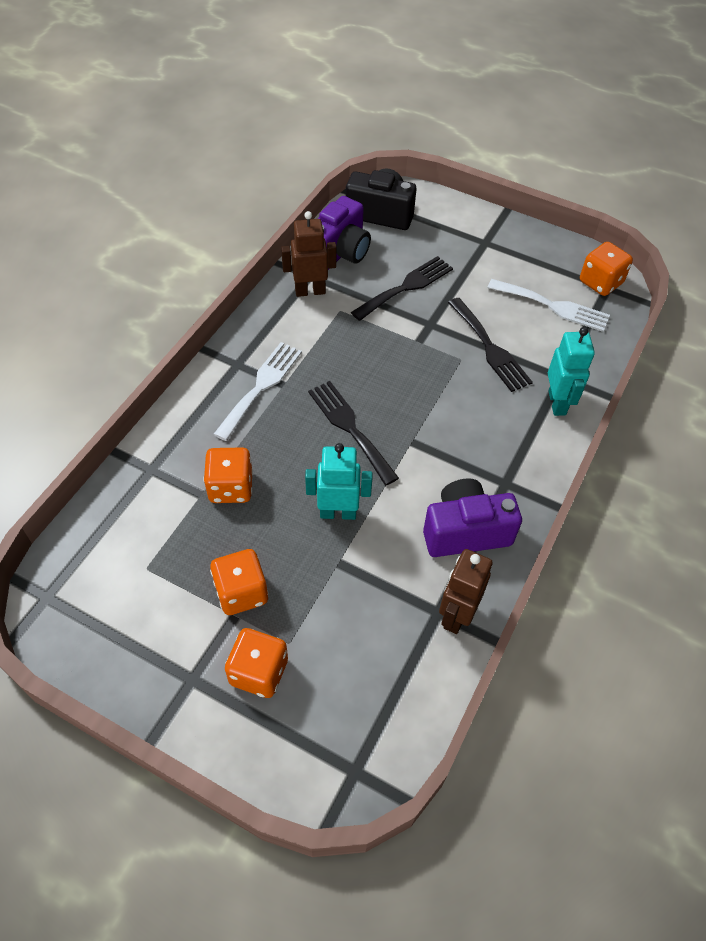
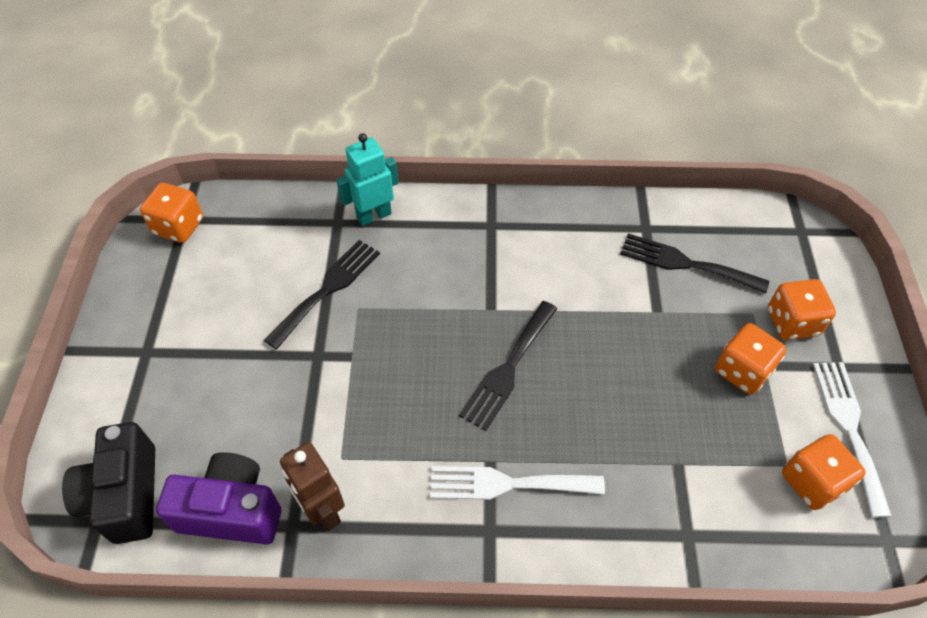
camera: 115 degrees left, 0 degrees up
orange dice [203,447,253,503] -> orange dice moved to [782,434,866,510]
turquoise robot [305,443,372,520] -> none
black fork [351,256,453,321] -> black fork moved to [620,233,769,294]
purple camera [423,478,522,557] -> none
brown robot [439,549,493,634] -> none
white fork [487,279,610,332] -> white fork moved to [813,362,891,518]

